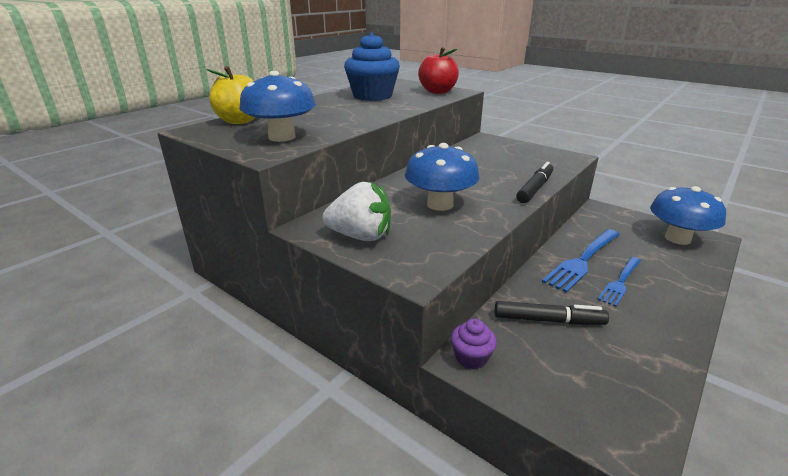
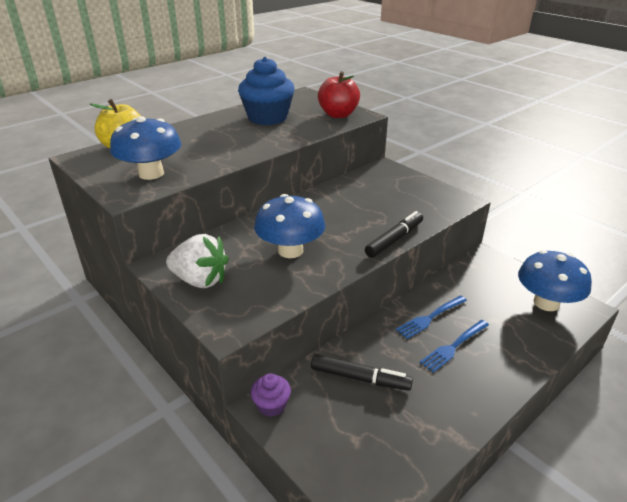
camera: 10 degrees right, 5 degrees up
blue fork [542,229,620,293] -> blue fork [396,295,467,339], size x0.65

